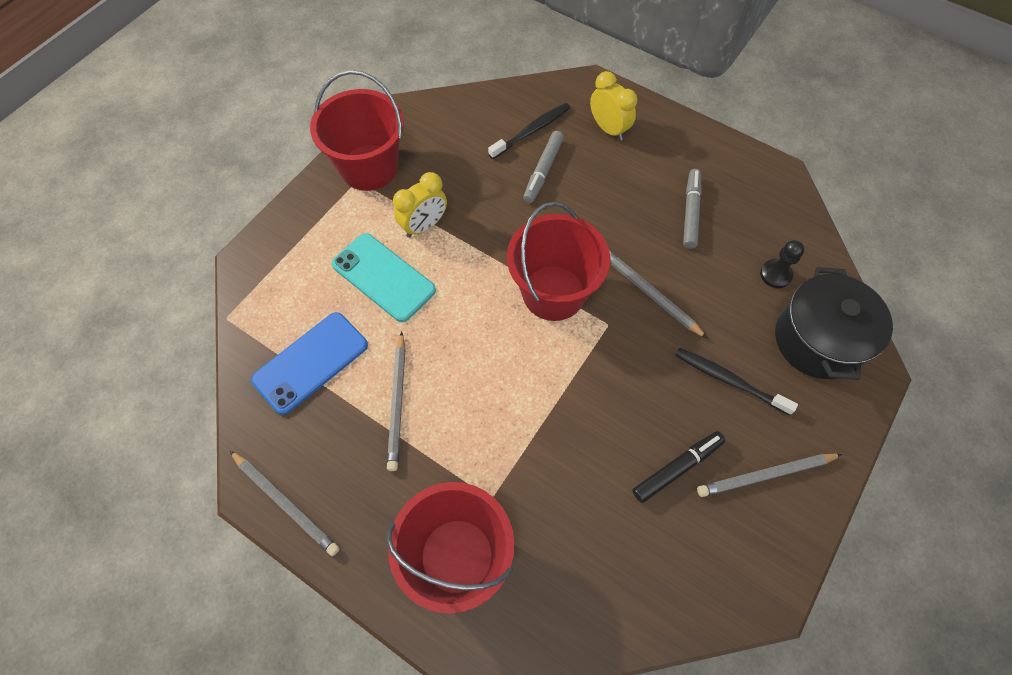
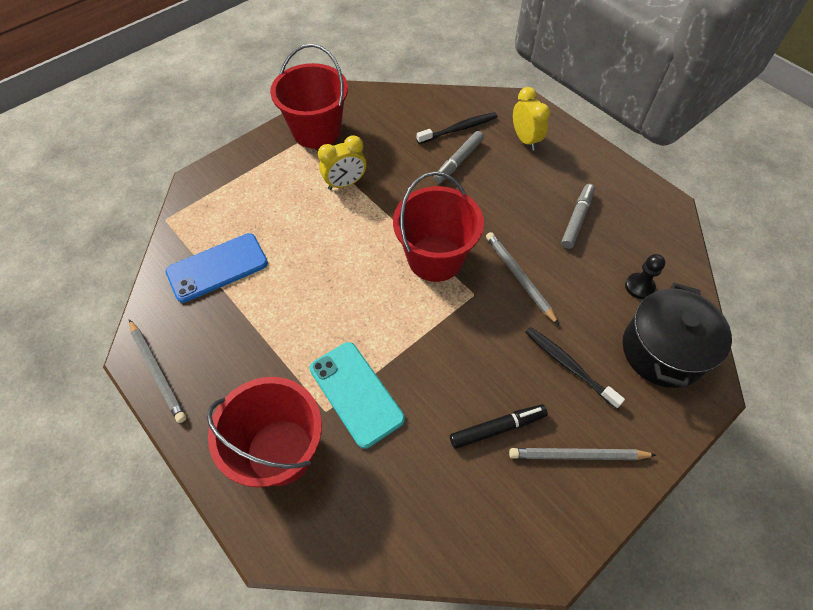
camera: 15 degrees right, 5 degrees down
turquoise phone [332,233,436,322] -> turquoise phone moved to [310,342,405,449]
grey pencil [387,331,405,471] -> none

